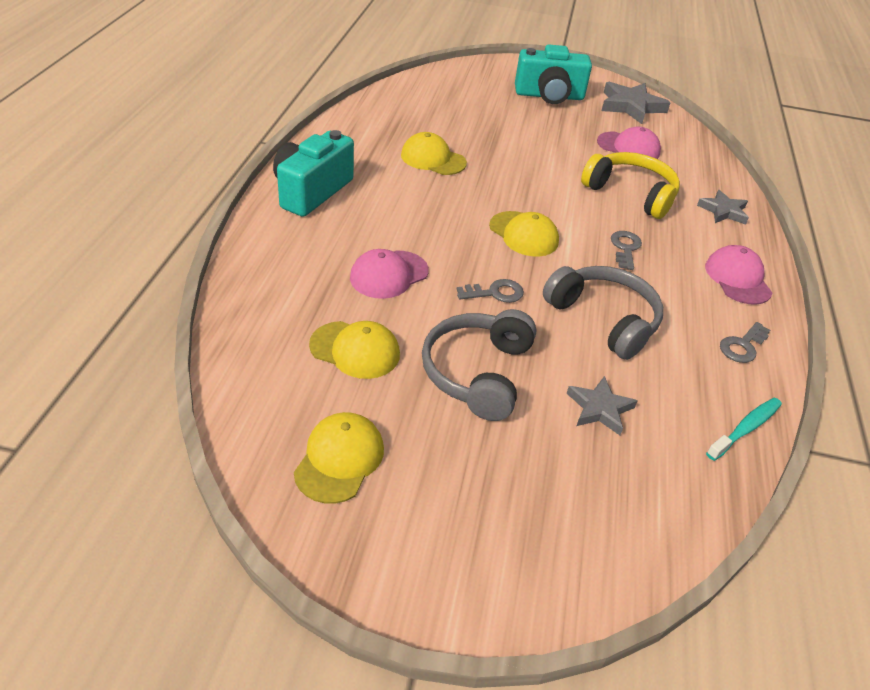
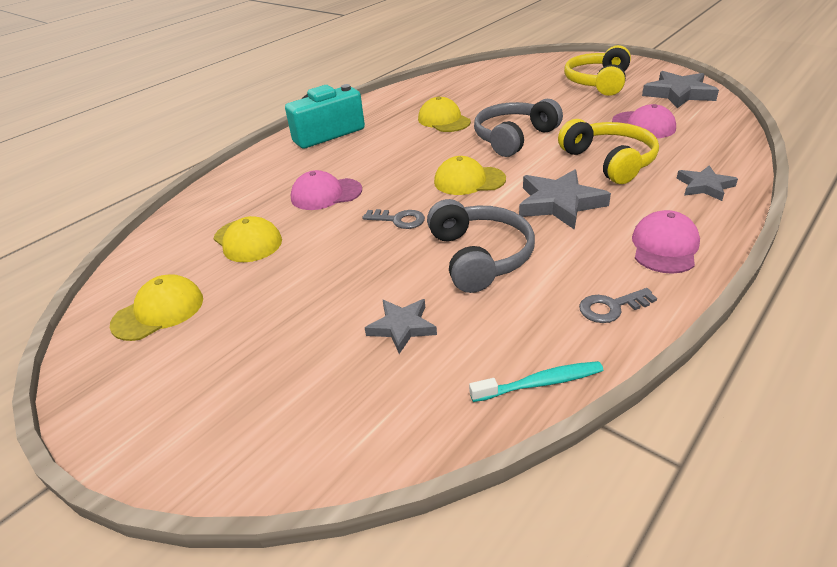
camera: 35 degrees right, 5 degrees down
grey headphones [422,309,536,421] -> grey headphones moved to [474,99,563,157]
yellow cap [489,211,559,257] -> yellow cap turned 105 degrees clockwise [434,156,506,195]
turquoise camera [515,45,592,104] -> yellow headphones [564,45,631,96]
grey key [611,231,642,270] -> grey star [519,169,611,230]

